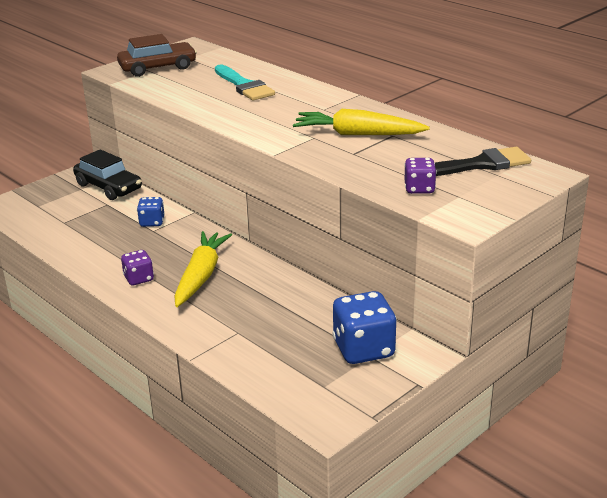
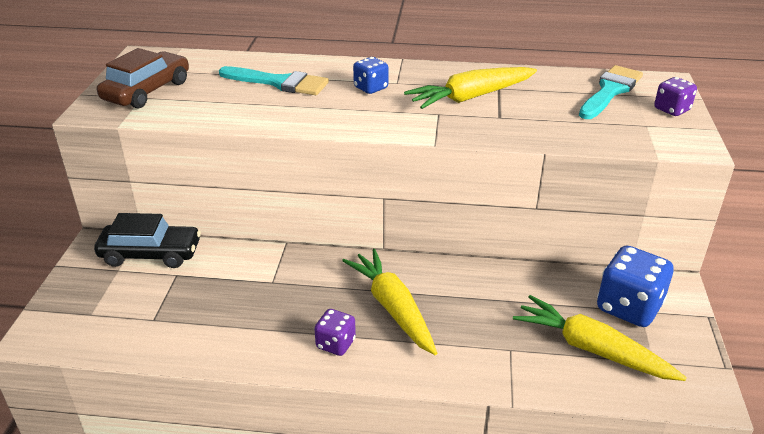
camera: 40 degrees left, 5 degrees up
blue dice [137,197,165,227] -> blue dice moved to [353,57,388,94]
purple dice [404,158,437,194] -> purple dice moved to [654,77,697,116]
black brush [435,147,531,176] -> turquoise brush [579,65,643,119]
none -> yellow carrot [513,295,687,381]

